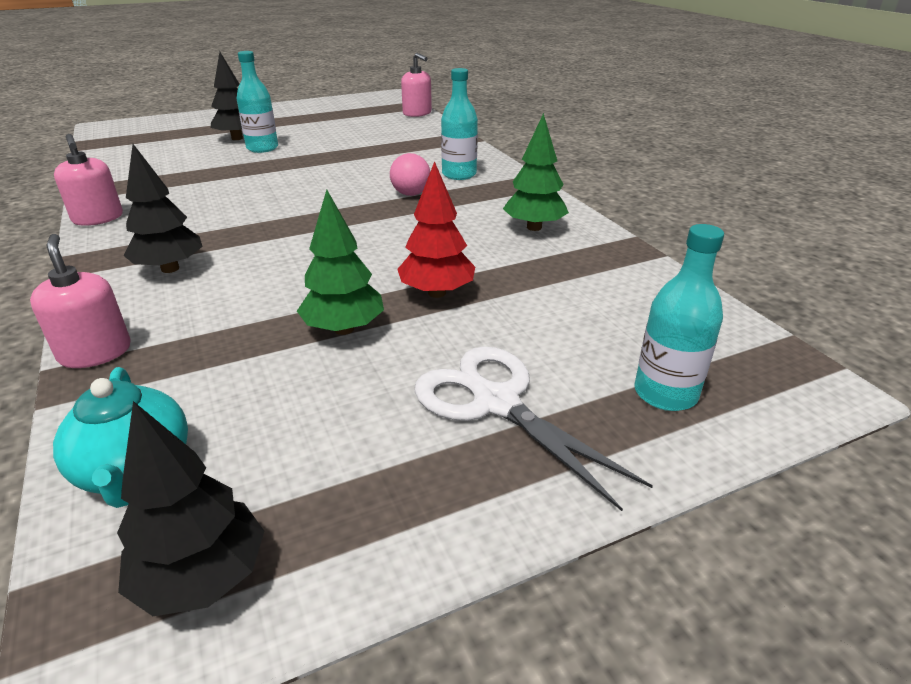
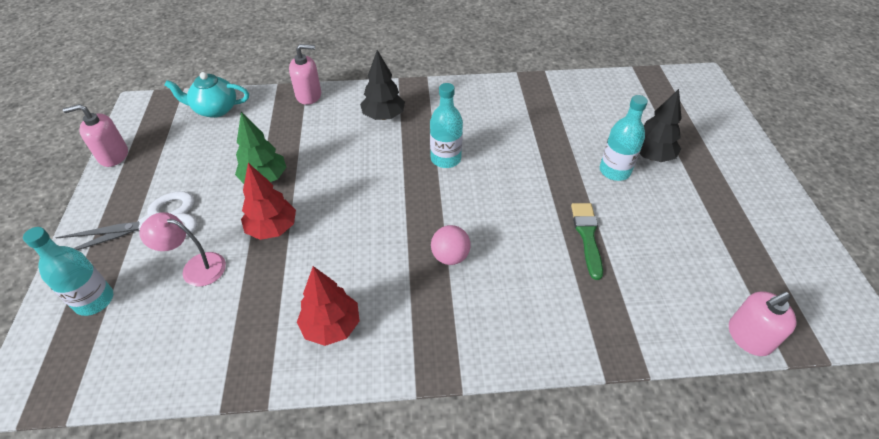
camera: 110 degrees right, 15 degrees up
pink soap dispenser [54,134,123,226] -> pink soap dispenser moved to [63,104,128,167]
black tree [117,401,264,616] -> none
turquoise bottle [441,68,478,180] -> turquoise bottle moved to [430,83,463,168]
green tree [503,113,569,231] -> red tree [297,266,360,346]
none -> pink lamp [139,212,226,287]
none -> green brush [571,203,603,280]

